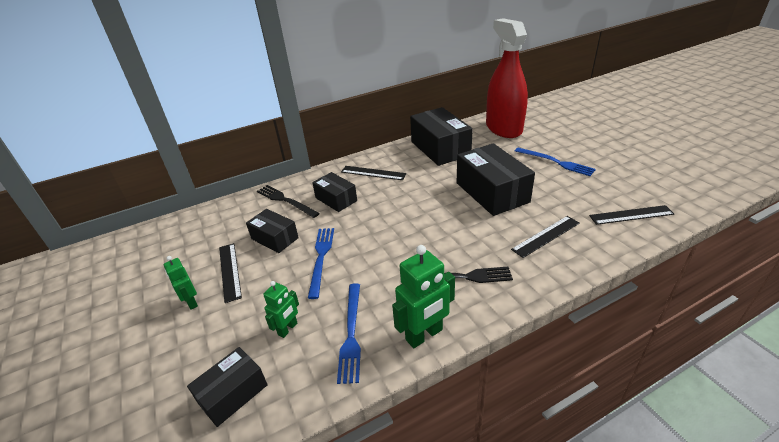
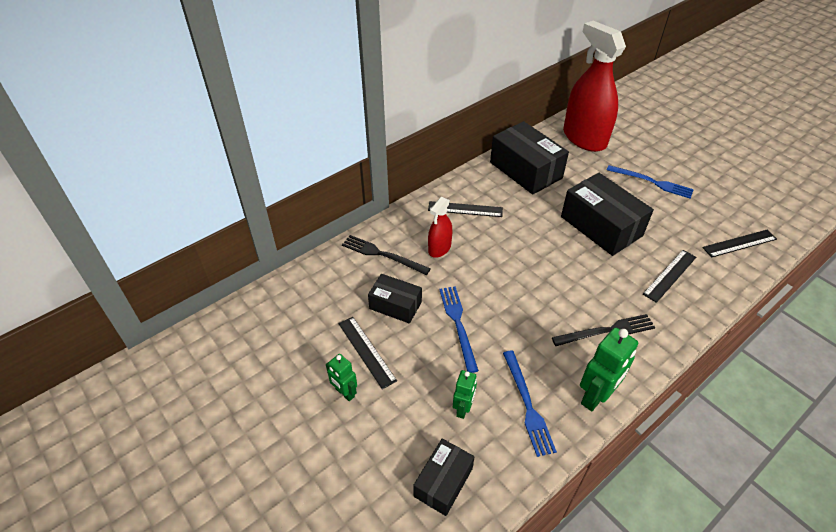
camera: 15 degrees left, 10 degrees up
black box [312,172,357,212] -> red spray bottle [428,197,452,258]

